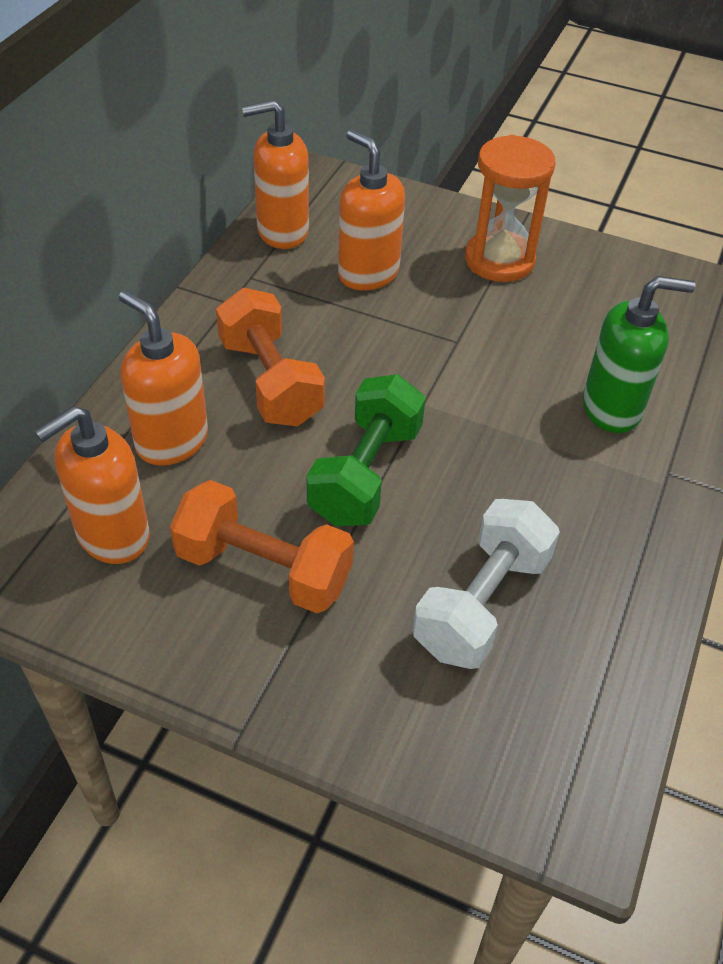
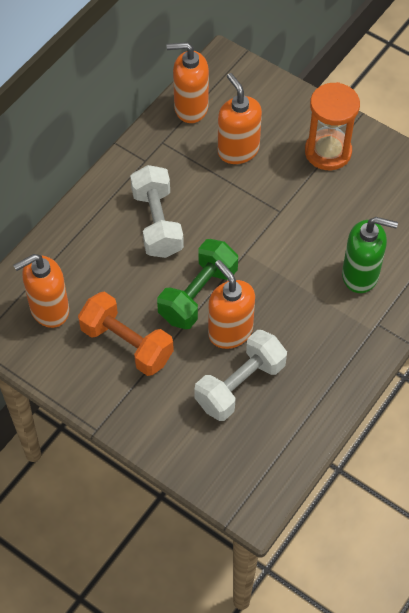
camera: 15 degrees right, 10 degrees up
orange soap dispenser [119,290,208,466] -> orange soap dispenser moved to [208,260,255,349]
orange dumbbell [216,288,325,426] -> white dumbbell [130,165,184,258]

